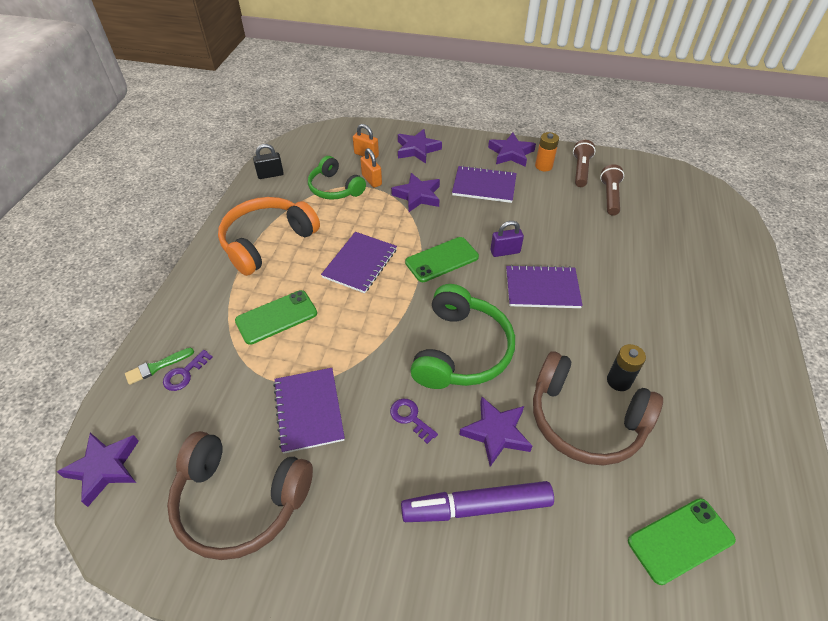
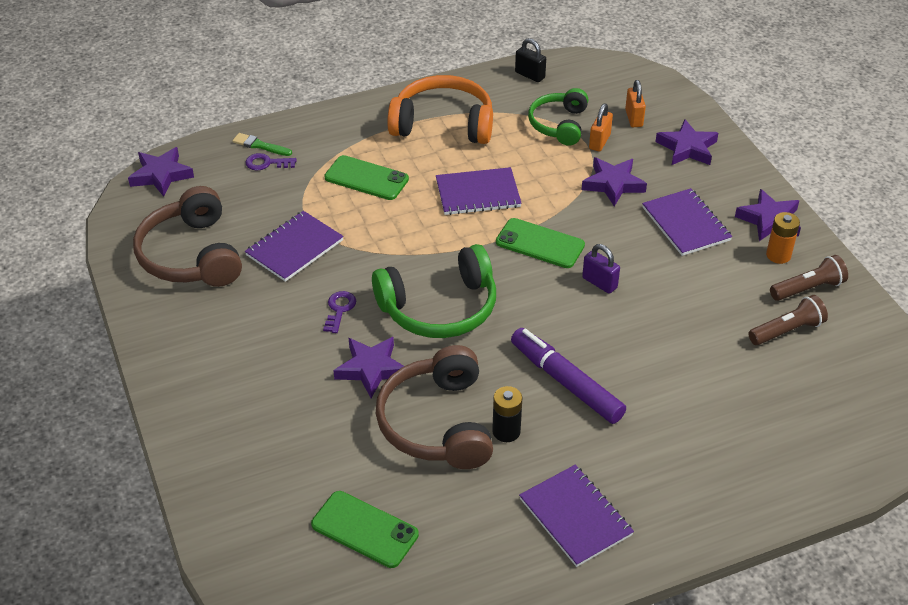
camera: 55 degrees right, 5 degrees down
purple marker [401,481,554,522] -> purple marker moved to [511,328,626,424]
purple notebook [506,265,583,308] -> purple notebook moved to [519,465,634,567]

